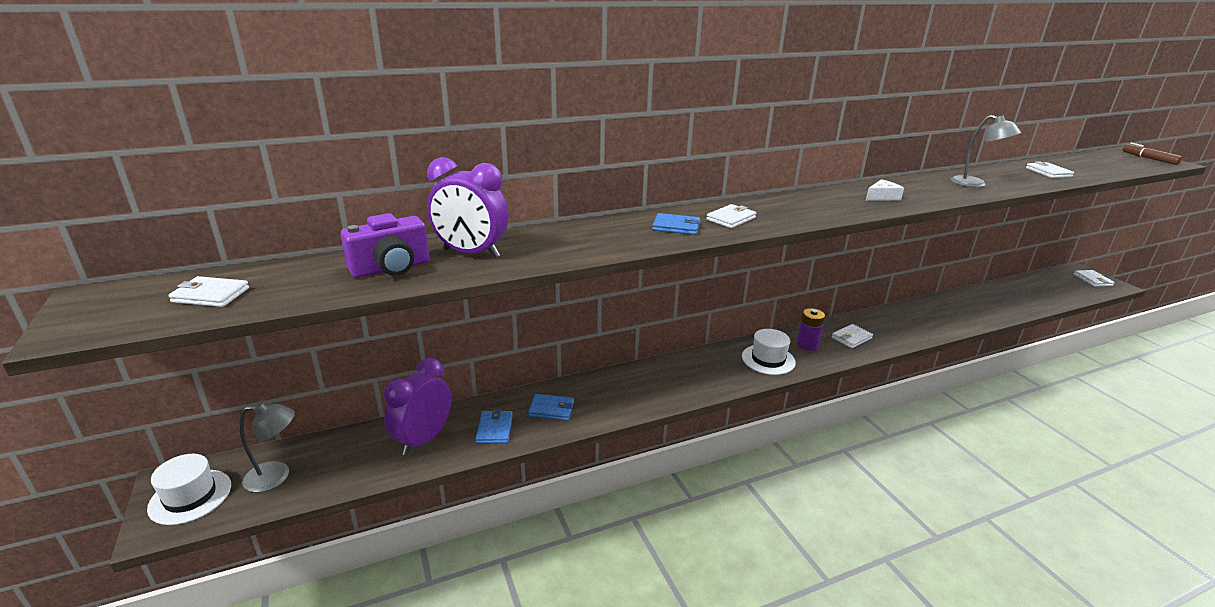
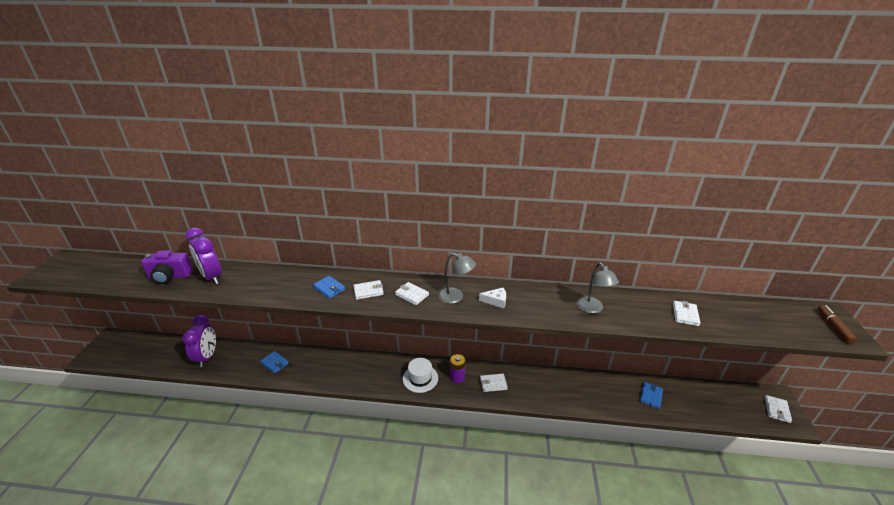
camera: 30 degrees right, 5 degrees up
white hat [147,454,231,525] -> none
white wallet [168,276,249,307] -> white wallet moved to [395,282,429,305]
grey lamp [240,403,295,492] -> grey lamp moved to [438,253,476,304]
purple clock [384,358,451,456] -> purple clock turned 120 degrees clockwise [182,315,216,367]
blue wallet [476,409,513,443] -> blue wallet moved to [640,382,663,409]

